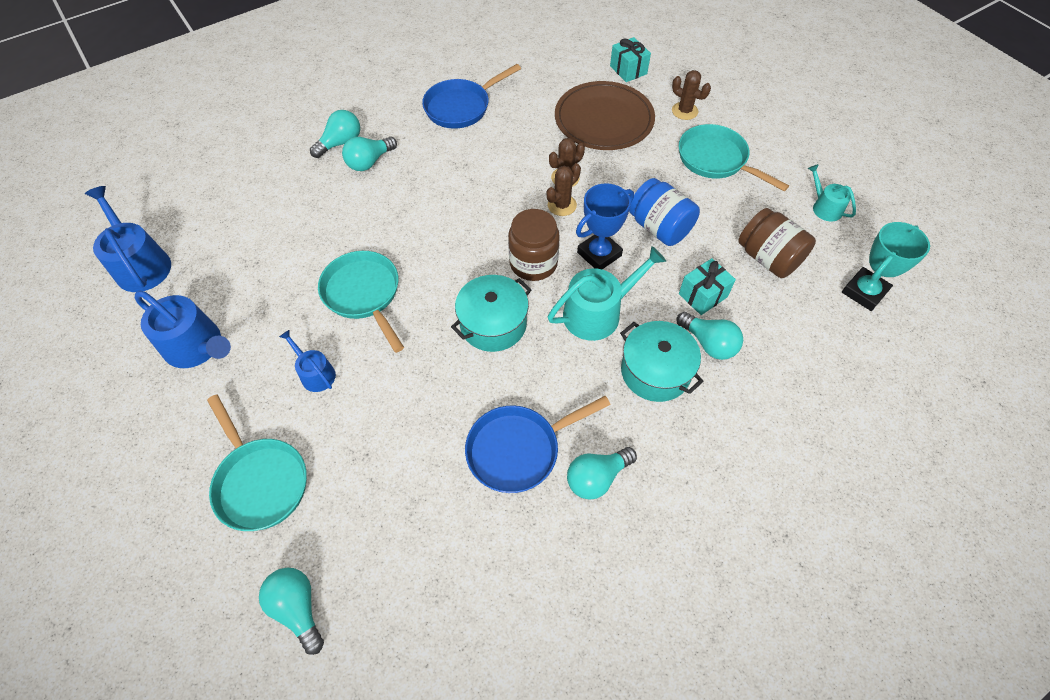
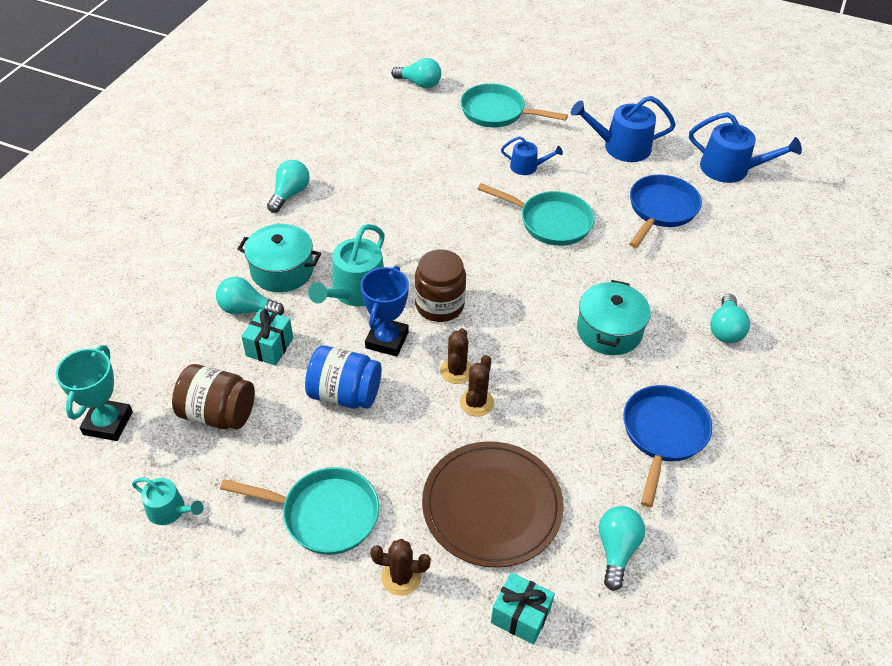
camera: 145 degrees right, 10 degrees down
turquoise light bulb [342,137,397,171] -> turquoise light bulb moved to [599,506,645,591]
turquoise pot [451,275,532,352] -> turquoise pot moved to [577,280,651,355]
blue pan [465,396,611,493] -> blue pan moved to [629,175,702,248]

